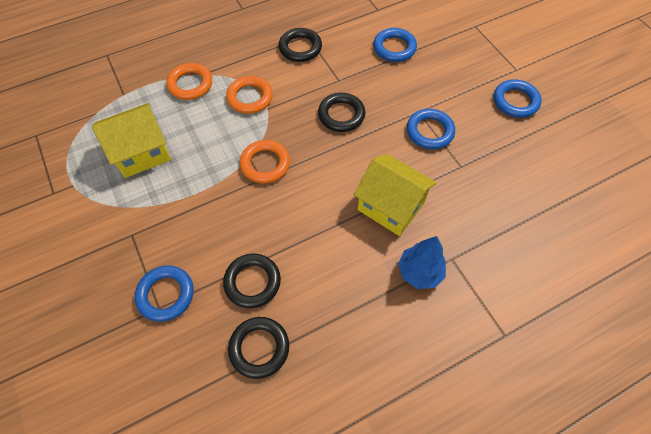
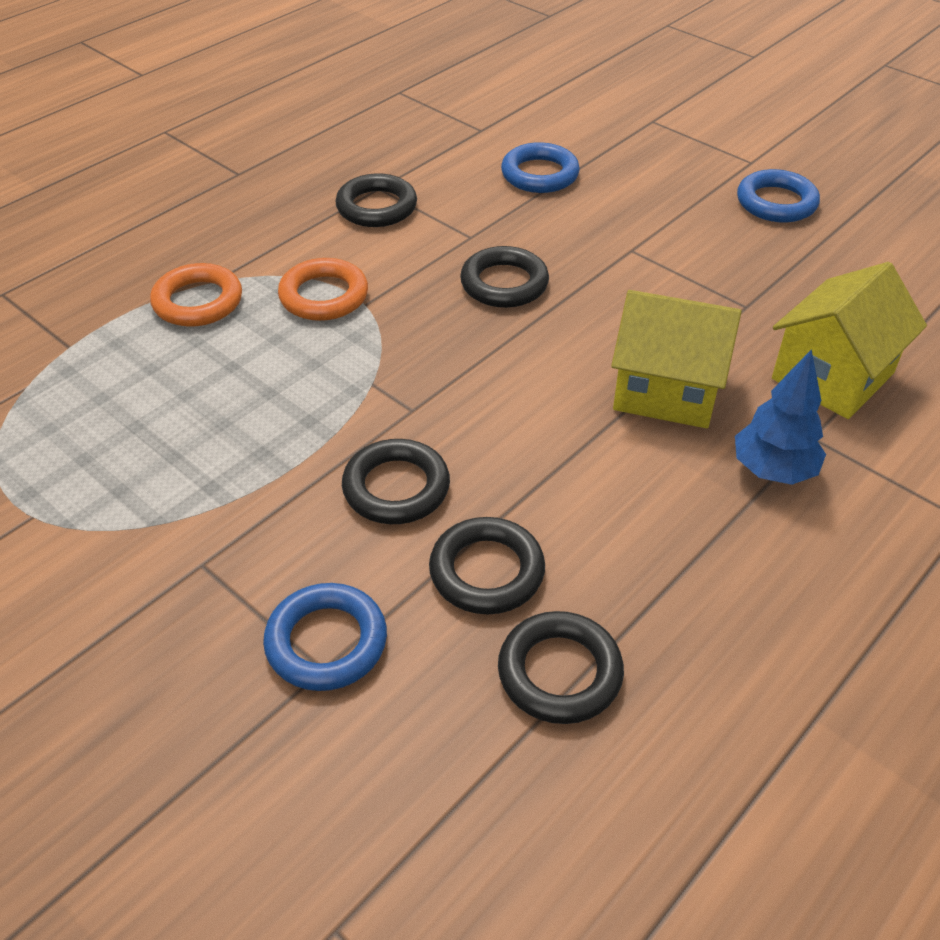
camera: 20 degrees left, 15 degrees down
yellow house [92,103,171,178] -> yellow house moved to [772,262,927,419]
orange ring [240,140,290,184] -> none
blue ring [407,109,455,149] -> none
none -> black ring [342,439,450,524]

